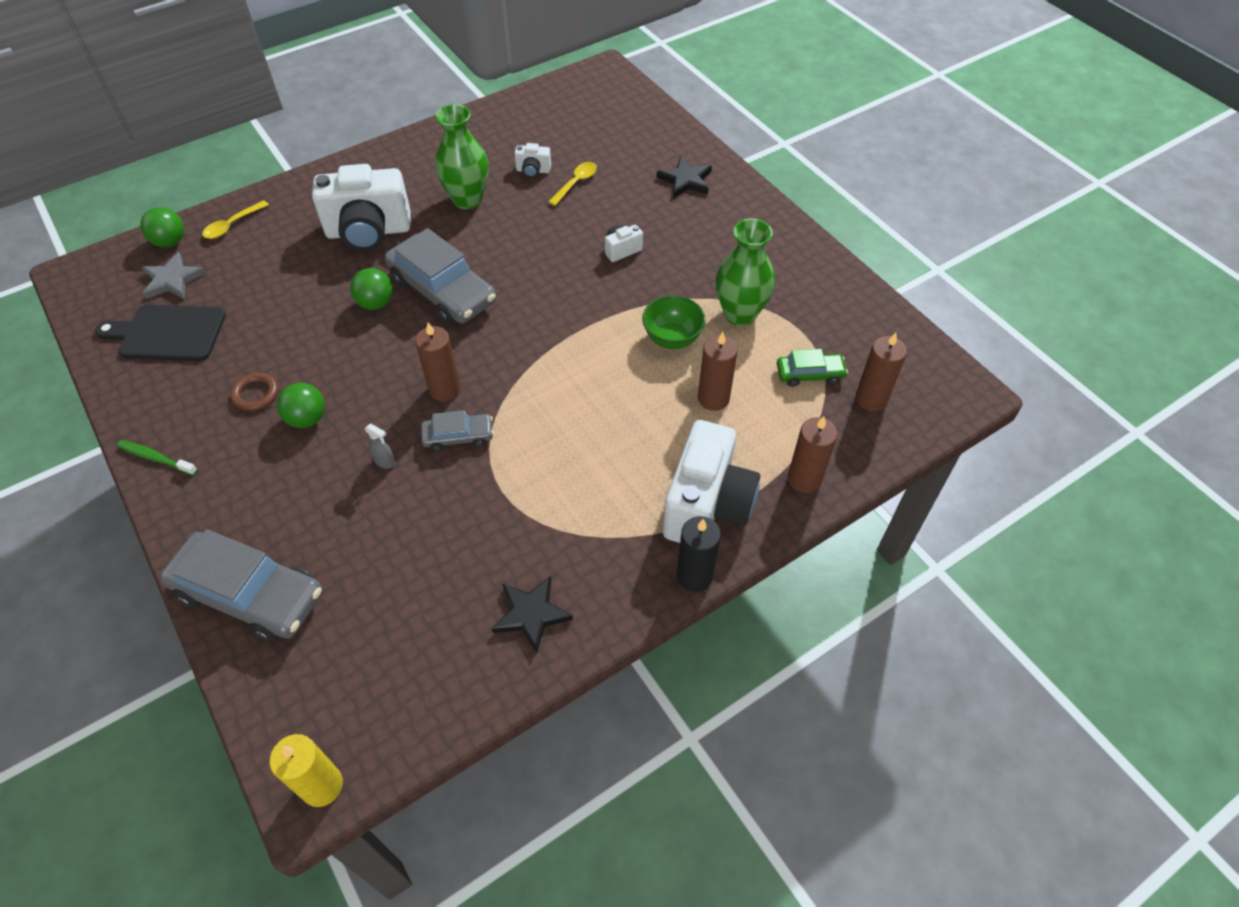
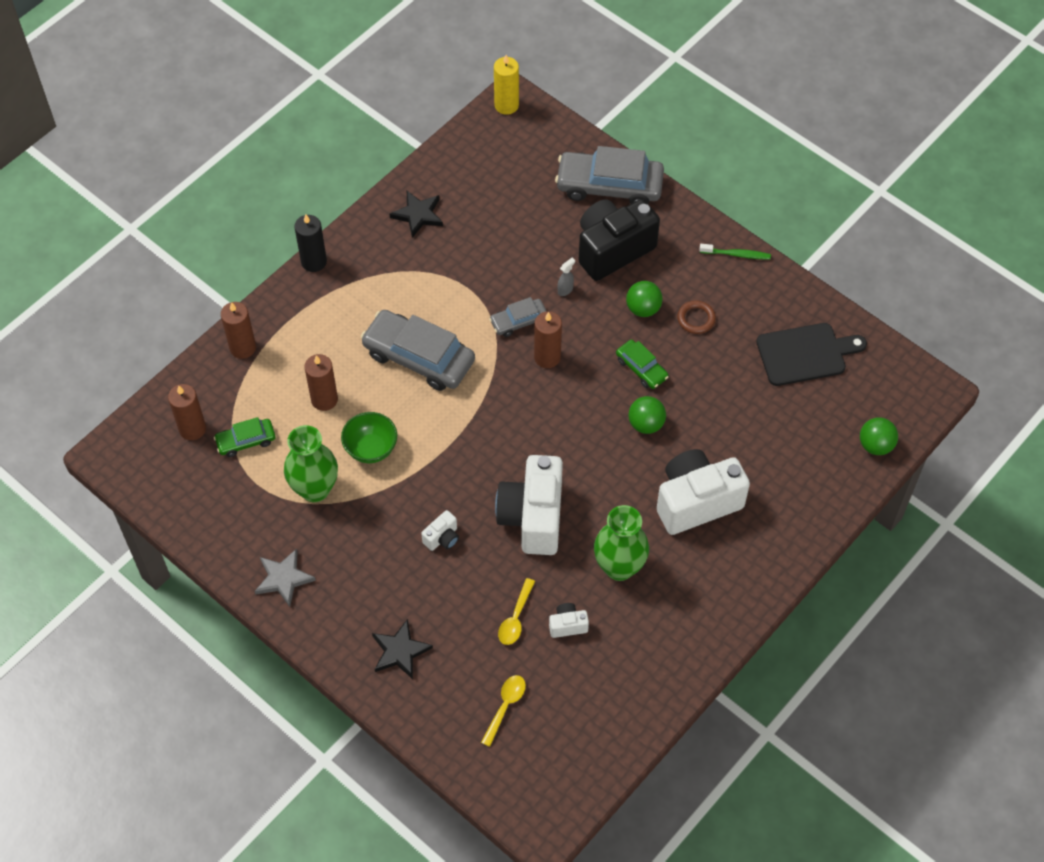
camera: 165 degrees right, 5 degrees up
grey star [142,252,207,300] -> grey star moved to [255,549,316,607]
yellow spoon [202,200,269,239] -> yellow spoon moved to [481,675,526,747]
grey spray bottle [365,424,395,468] -> grey spray bottle turned 120 degrees clockwise [558,258,575,296]
grey car [385,228,496,325] -> grey car moved to [361,310,475,391]
white camera [663,420,760,543] -> white camera moved to [495,455,563,555]
none -> black camera [579,199,660,281]
none -> green car [616,340,669,389]

